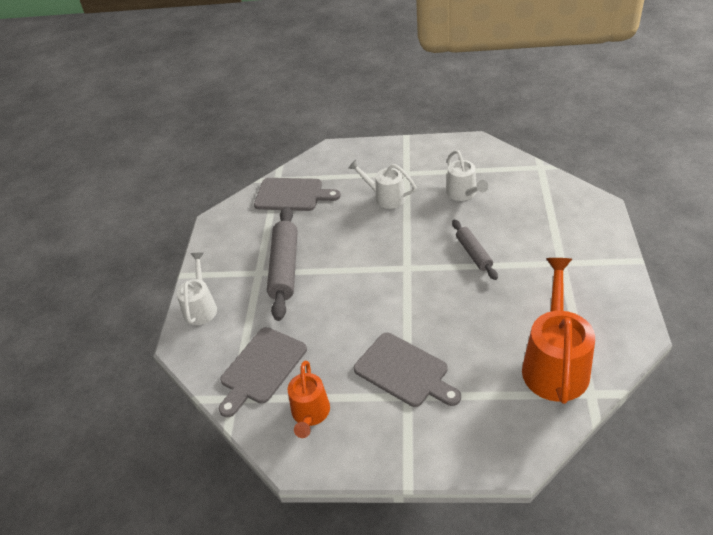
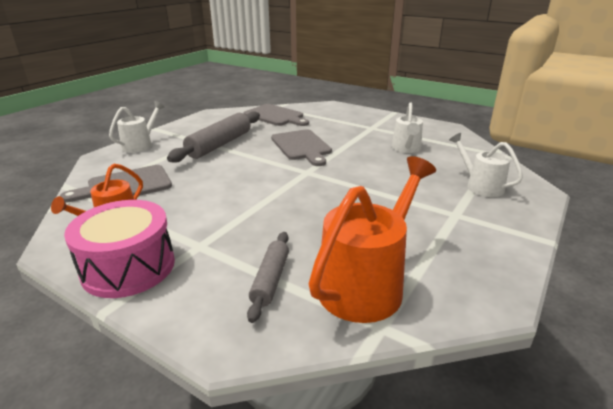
camera: 25 degrees right, 15 degrees down
white watering can [348,160,416,209] -> white watering can moved to [449,133,523,197]
grey cutting board [354,333,461,407] -> grey cutting board moved to [271,129,332,166]
grey rolling pin [452,220,498,280] -> grey rolling pin moved to [247,232,289,323]
none -> pink drum [64,200,175,298]

